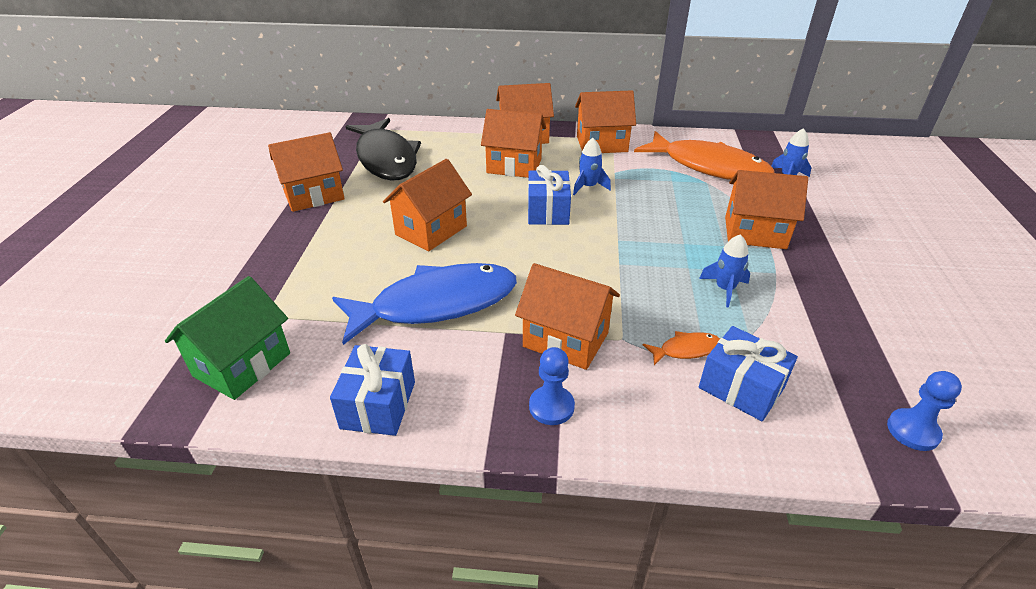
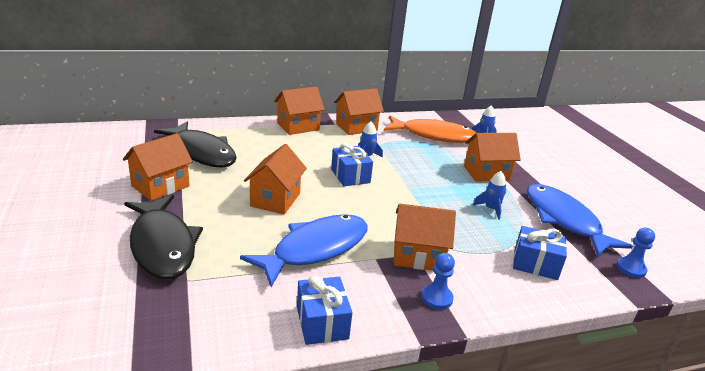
camera: 25 degrees left, 10 degrees down
green house [165,276,290,400] -> none
orange house [481,109,546,178] -> none
orange fish [643,331,720,365] -> none
none -> black fish [124,195,203,279]
none -> blue fish [527,184,633,257]

